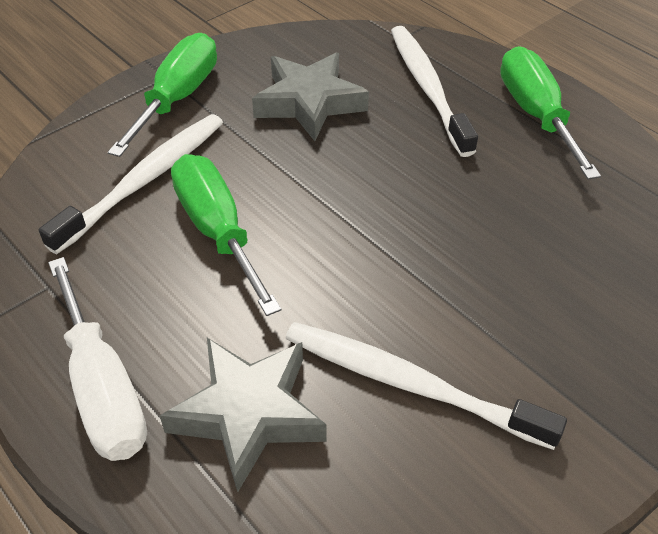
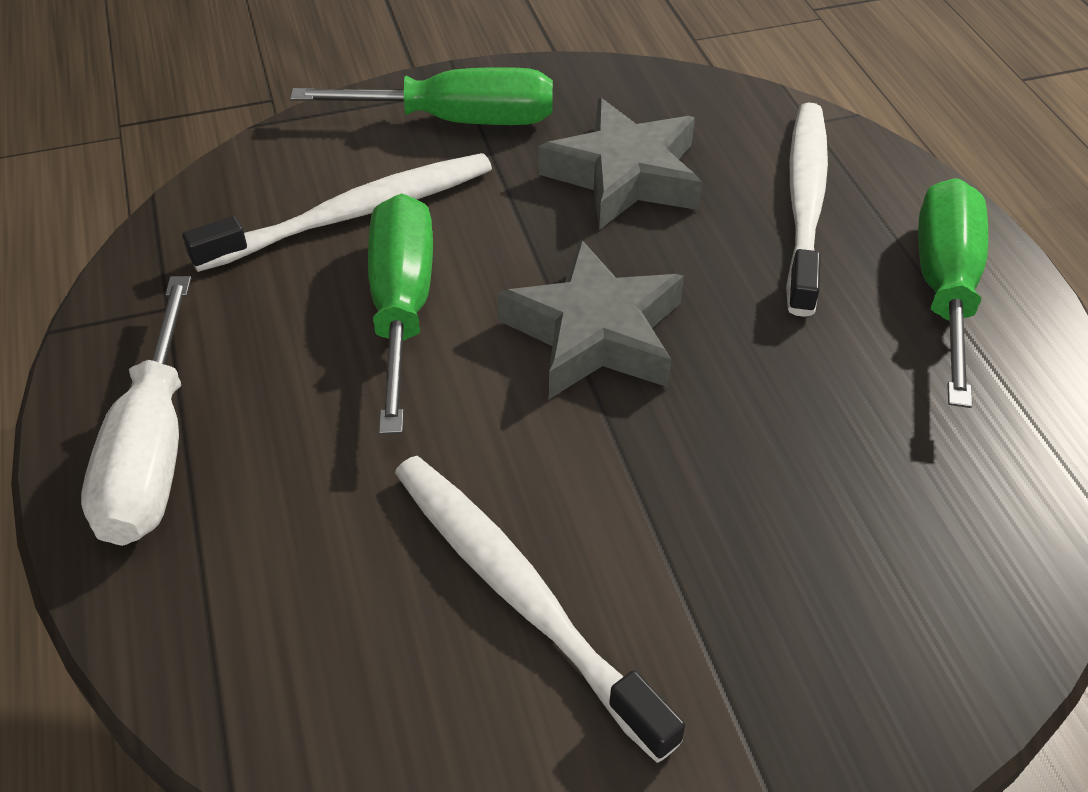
camera: 25 degrees right, 0 degrees up
green screwdriver [108,33,217,157] -> green screwdriver turned 45 degrees clockwise [290,67,553,125]
grey star [160,338,327,492] -> grey star moved to [498,239,684,399]

